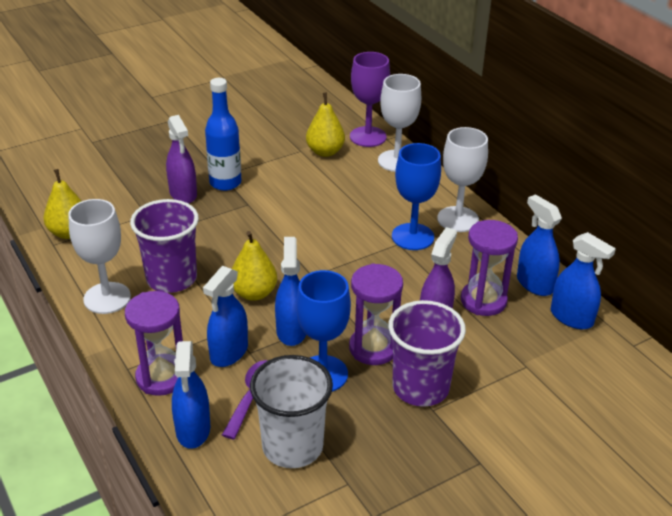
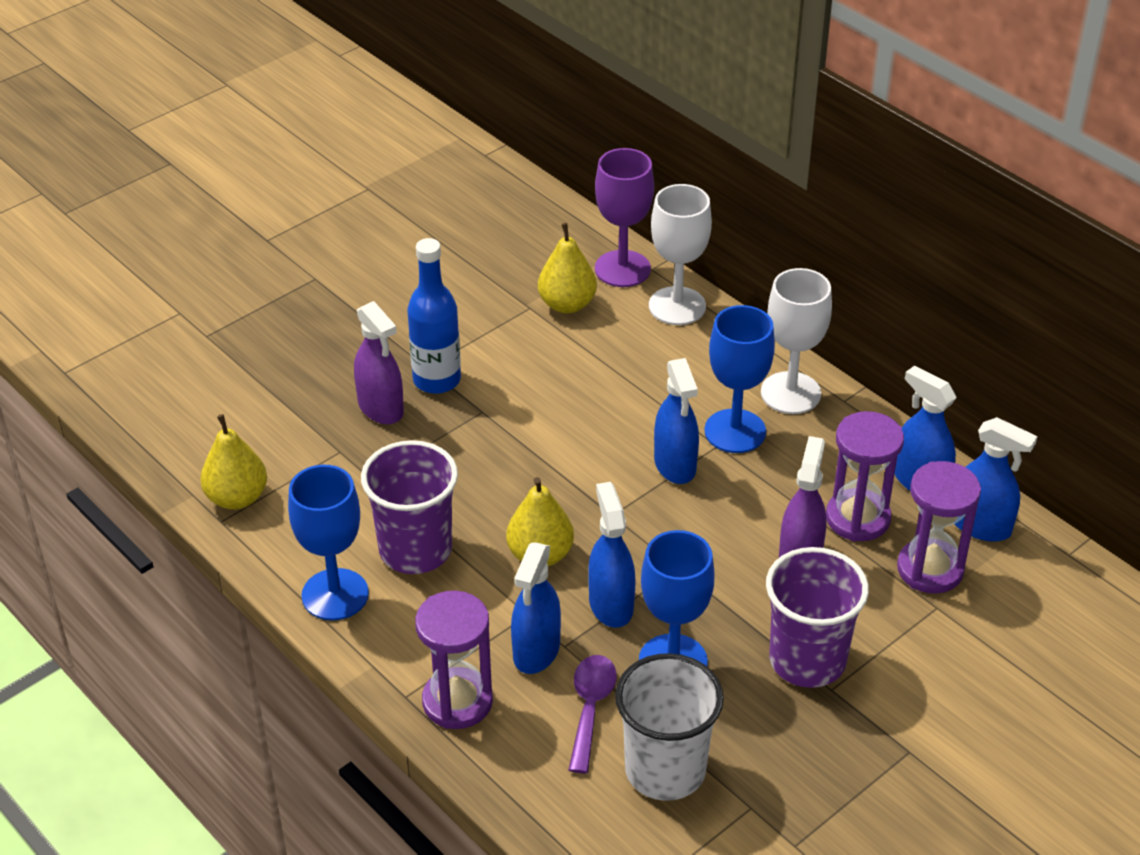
camera: 10 degrees left, 5 degrees up
white goblet [68,199,131,314] -> blue goblet [288,465,369,620]
blue spray bottle [172,341,210,449] -> blue spray bottle moved to [654,358,699,484]
purple hourglass [349,263,403,365] -> purple hourglass moved to [897,461,981,594]

